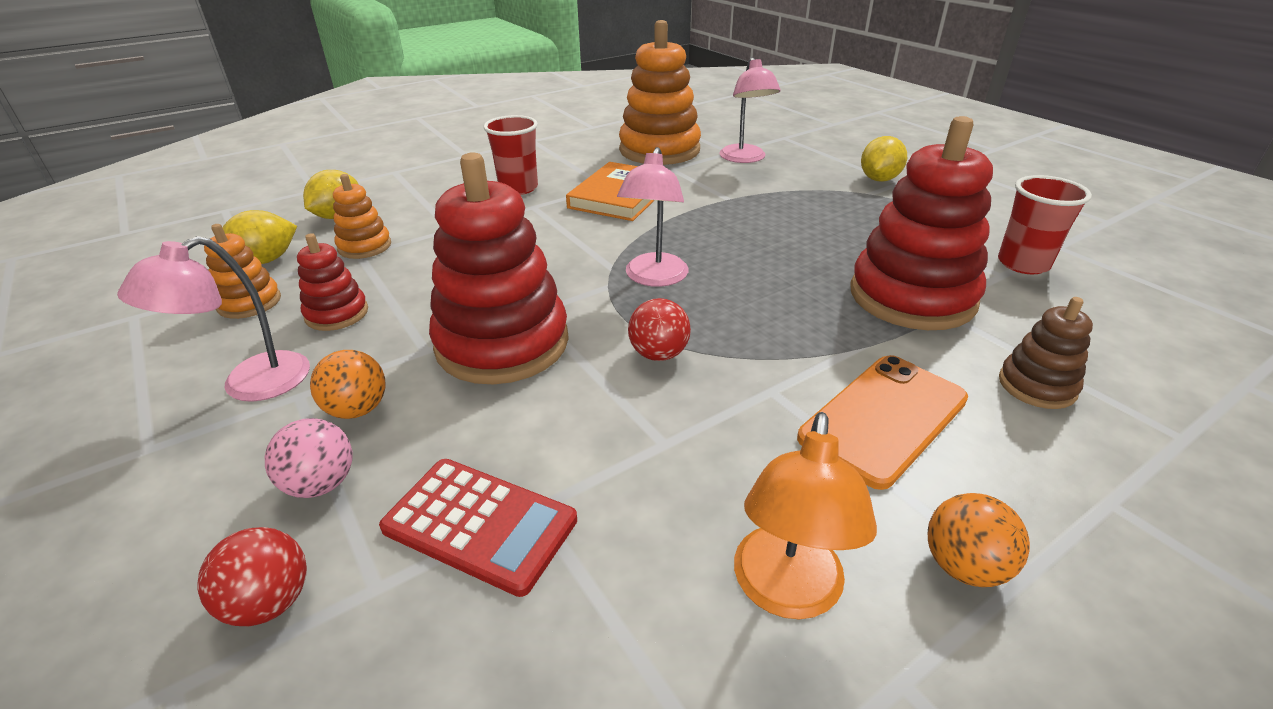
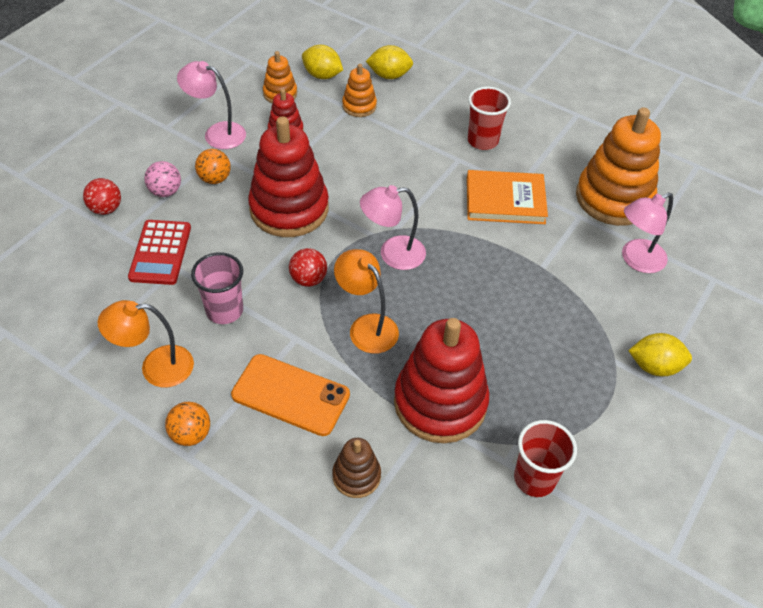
camera: 65 degrees right, 15 degrees up
none -> pink cup [191,252,243,324]
none -> orange lamp [334,249,399,354]

